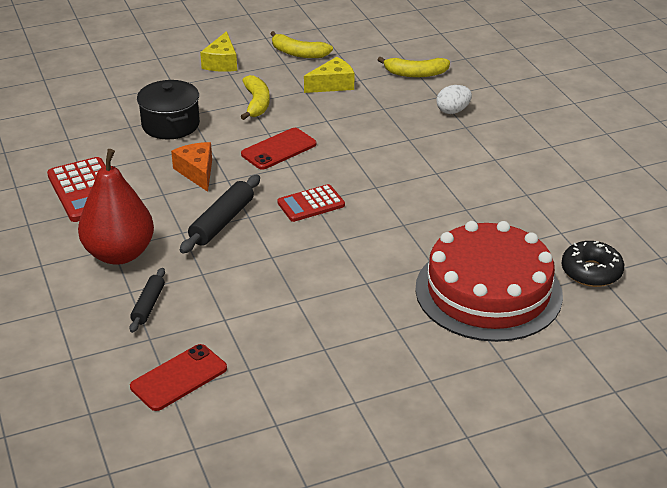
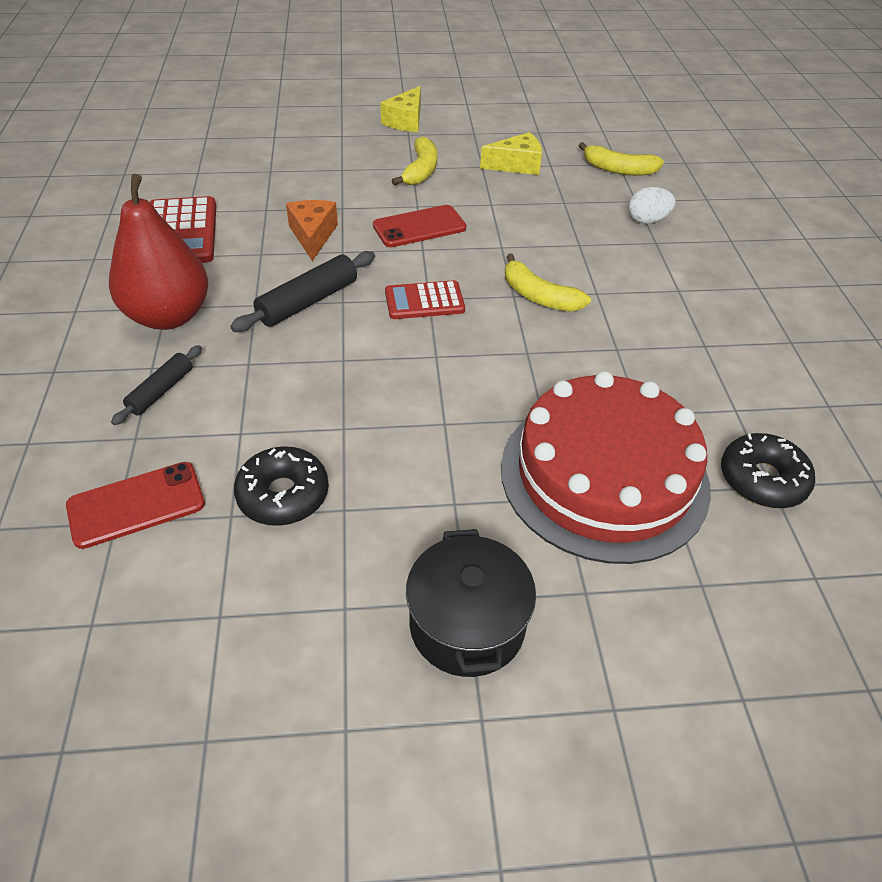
camera: 15 degrees right, 10 degrees up
black pot [137,80,200,140] -> black pot moved to [406,529,536,677]
yellow banana [270,31,333,58] -> yellow banana moved to [505,254,591,311]
none -> black donut [234,446,329,526]

